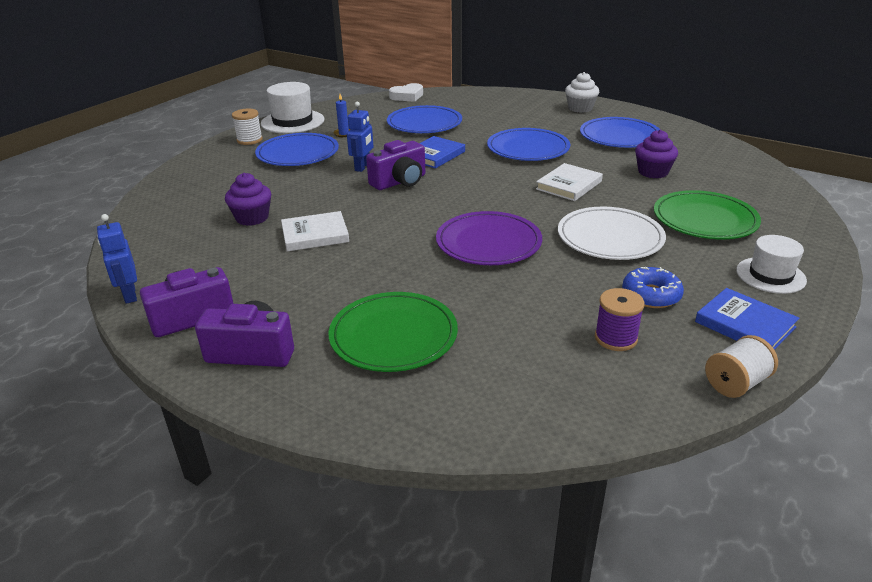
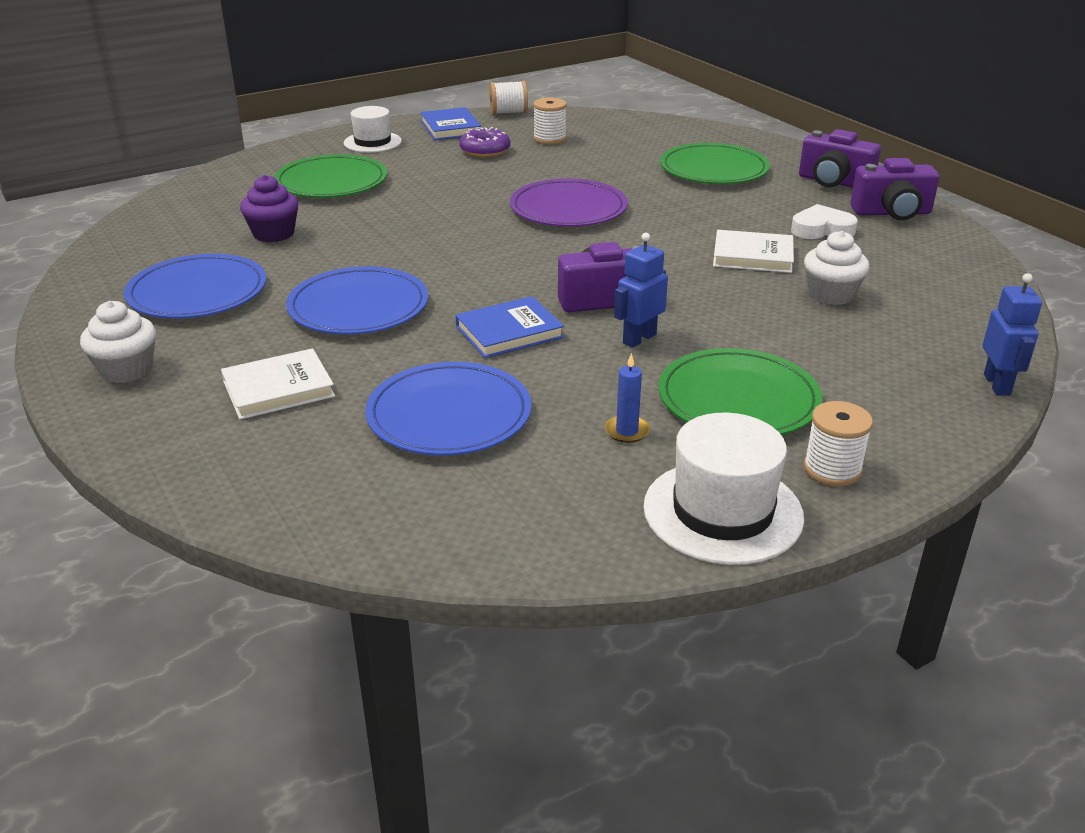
camera: 155 degrees left, 0 degrees up
blue robot [97,214,137,304] -> blue robot moved to [983,273,1042,395]
purple cupcake [225,173,271,226] -> white cupcake [804,231,869,305]
blue plate [255,133,339,166] -> green plate [658,348,822,435]
white heart [389,83,423,102] -> white heart moved to [791,204,858,239]
white book [536,163,603,201] -> white book moved to [221,348,335,420]
white plate [558,207,666,260] -> none
purple spool [595,288,645,351] -> white spool [533,98,567,144]
blue donut [622,267,684,308] -> purple donut [459,127,510,158]

